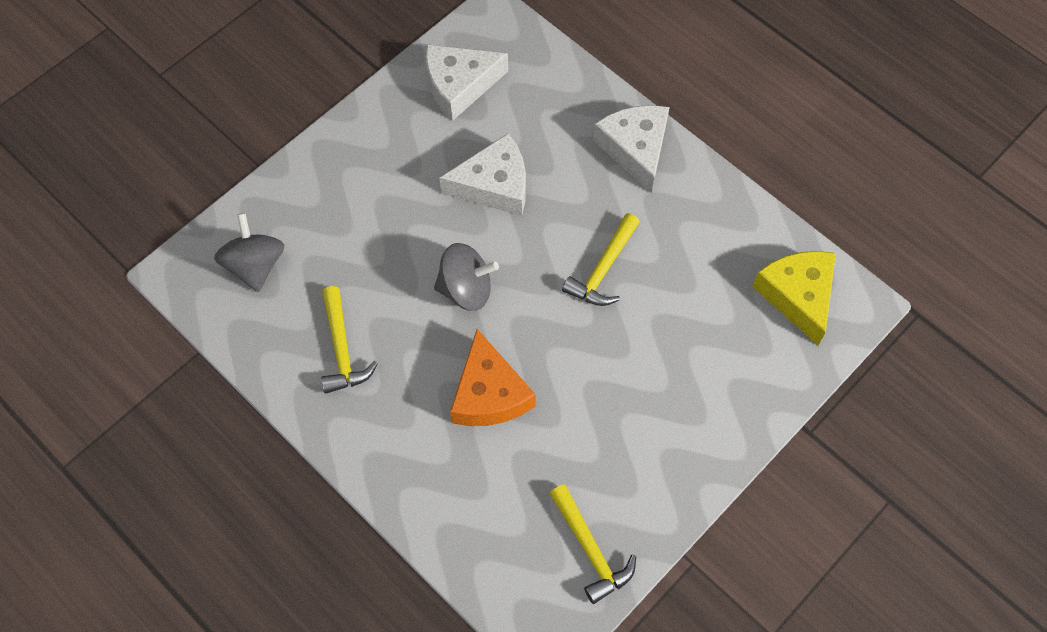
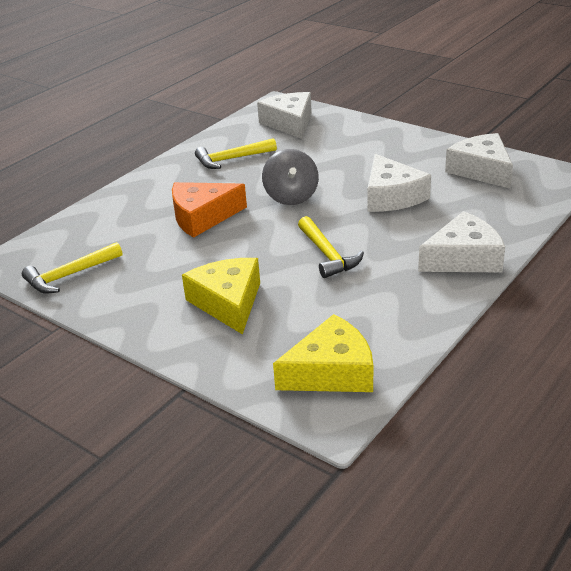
camera: 85 degrees right, 30 degrees down
grey spinning top [214,213,284,292] -> white cheese [257,92,312,139]
yellow hammer [562,213,640,306] -> yellow hammer turned 135 degrees counterclockwise [298,216,364,278]
none -> yellow cheese [182,258,260,335]

